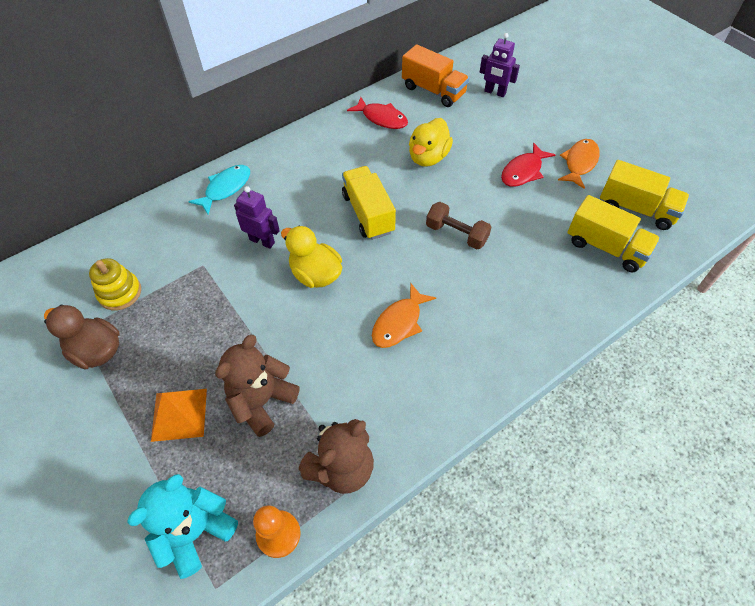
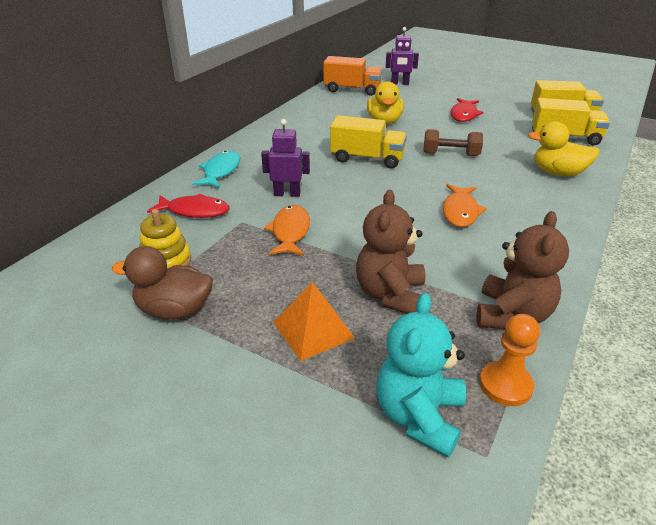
camera: 25 degrees left, 20 degrees down
yellow duck [281,226,342,288] -> yellow duck moved to [528,121,600,176]
yellow truck [342,166,396,240] -> yellow truck turned 150 degrees clockwise [330,115,407,169]
red fish [347,97,408,129] -> red fish moved to [147,194,230,218]
orange fish [558,139,600,189] -> orange fish moved to [264,205,310,256]

